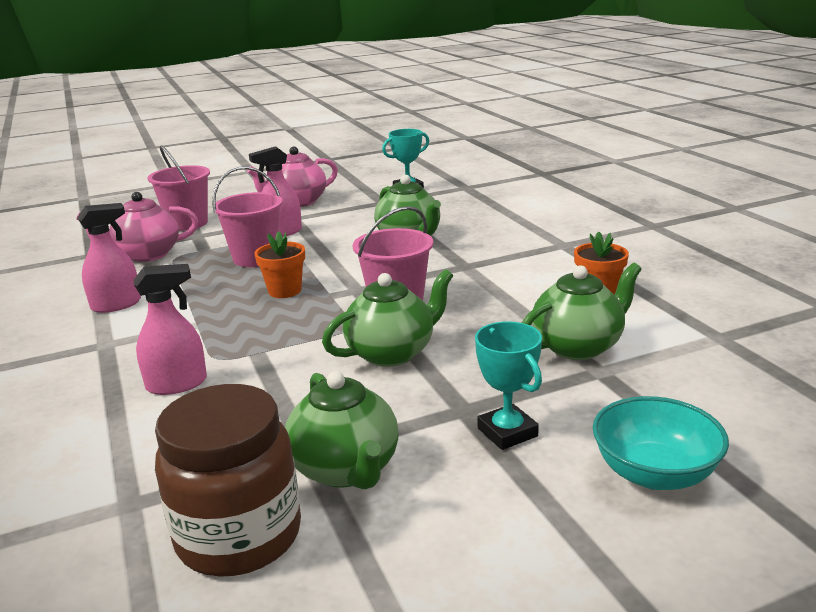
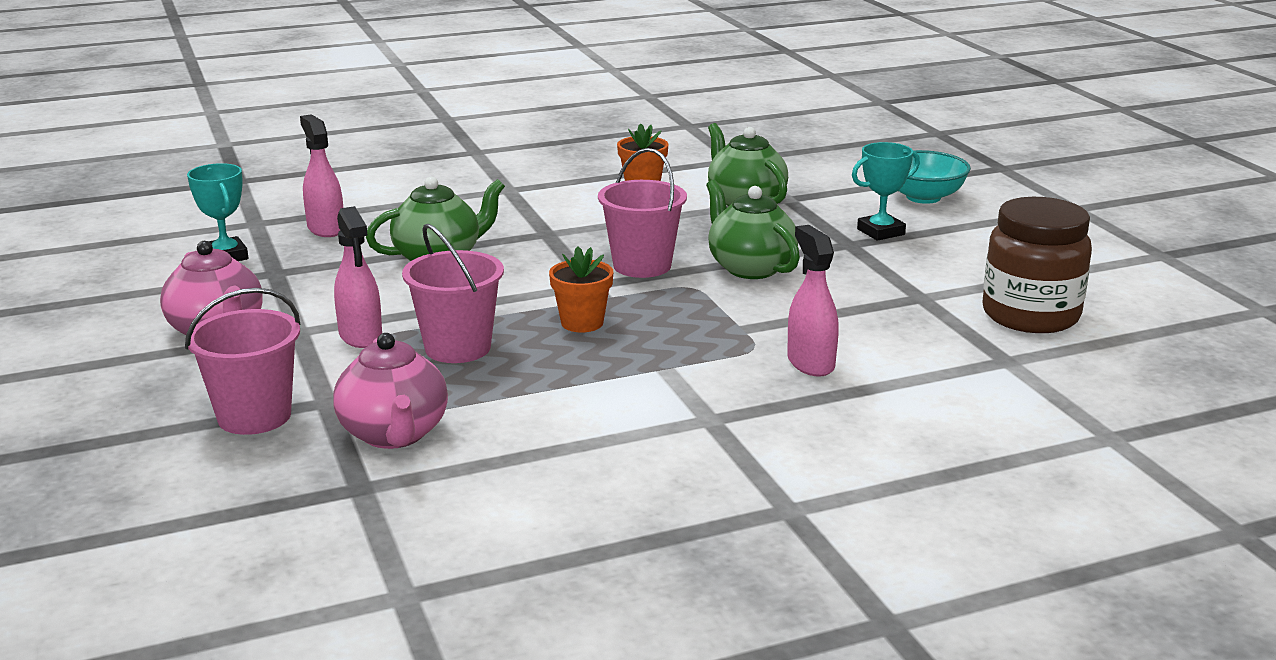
camera: 90 degrees left, 0 degrees up
pink spray bottle [77,203,141,313] -> pink spray bottle moved to [300,114,343,237]
green teapot [285,371,399,489] -> none

